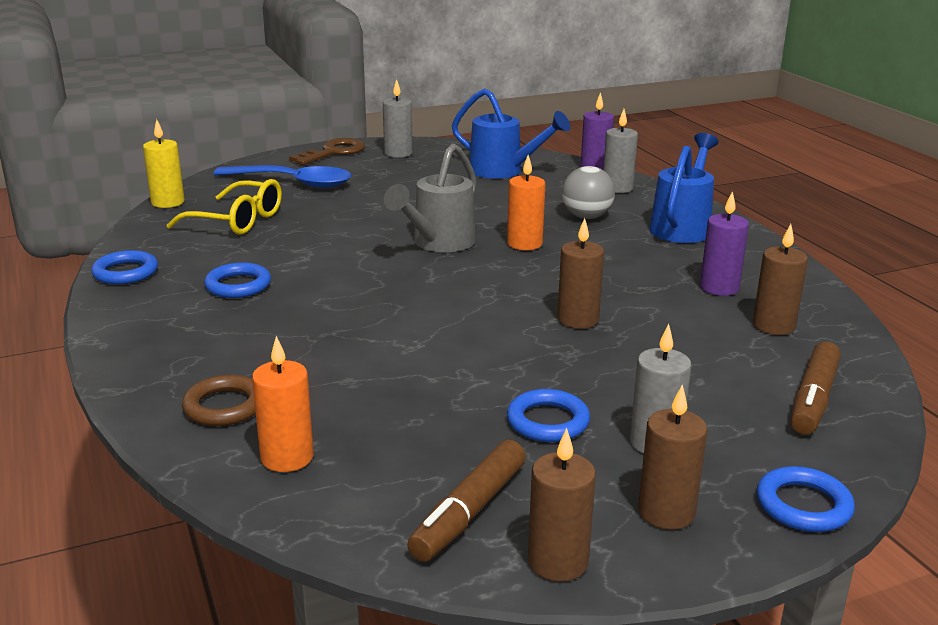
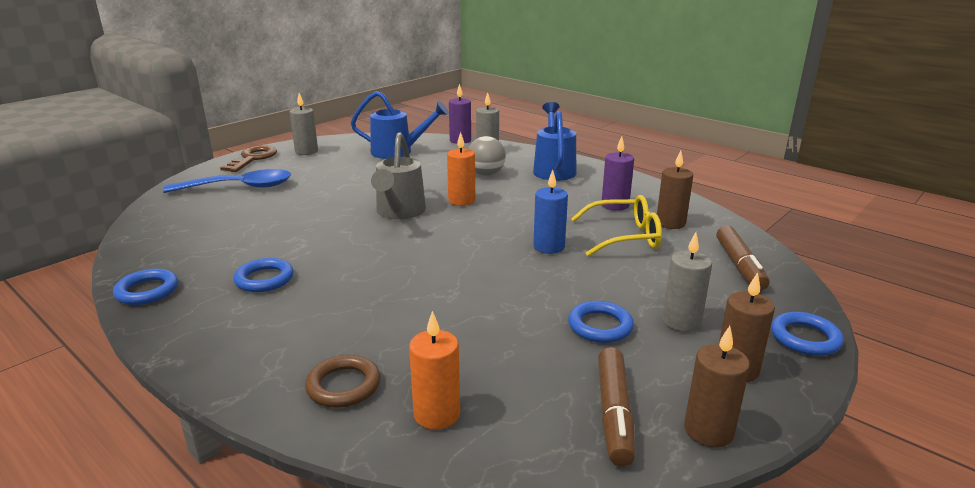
camera: 25 degrees left, 0 degrees up
yellow candle [143,119,185,208] -> none
yellow glasses [167,179,282,235] -> yellow glasses moved to [571,195,662,257]
brown candle [557,218,604,329] -> blue candle [533,170,568,254]

